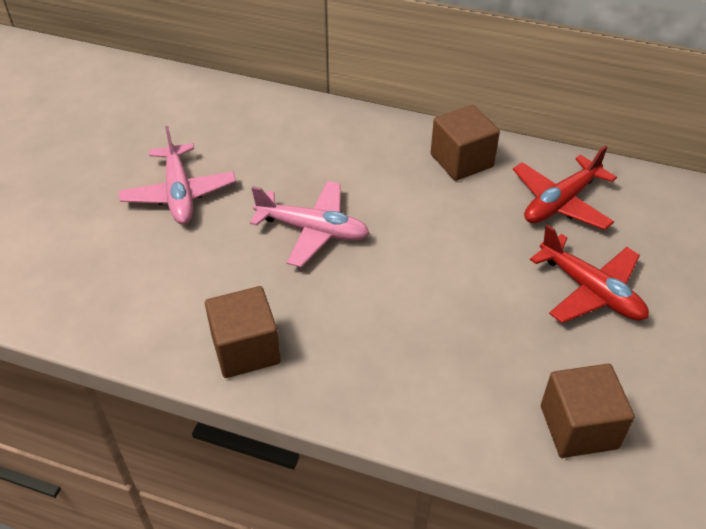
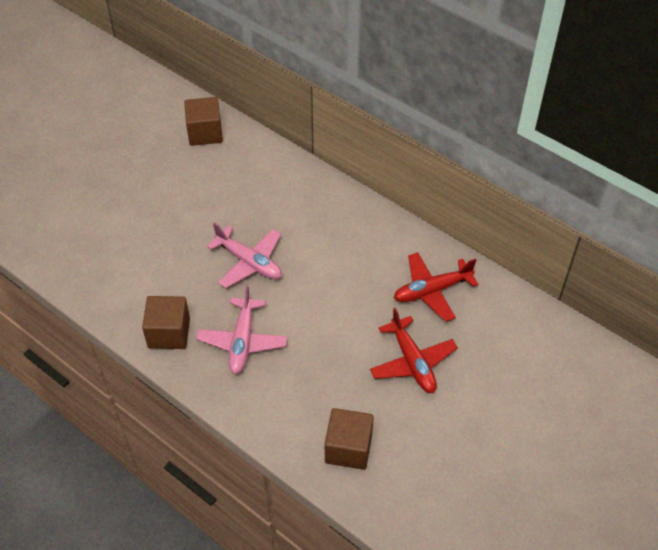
camera: 20 degrees right, 5 degrees up
pink plane [119,126,236,224] -> pink plane moved to [196,285,287,374]
brown cube [431,105,500,181] -> brown cube moved to [184,97,223,146]

